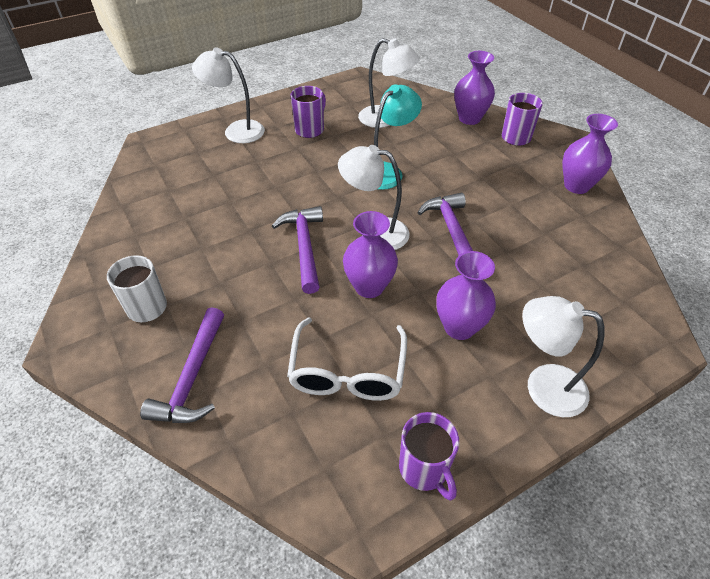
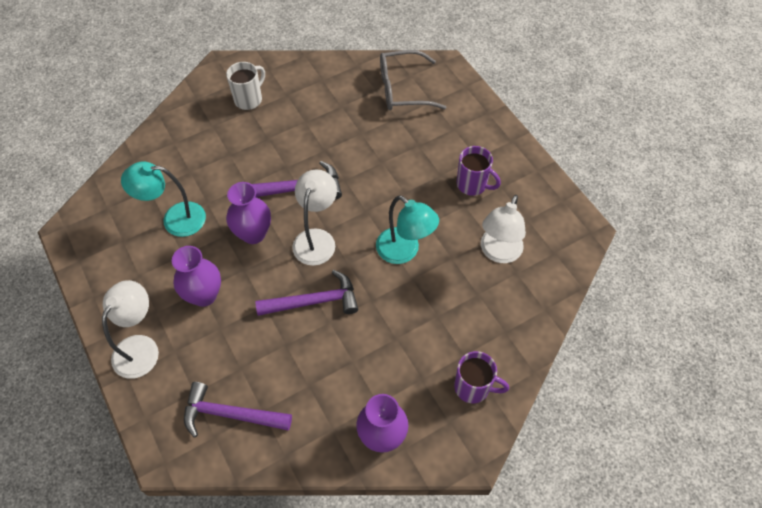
camera: 90 degrees right, 10 degrees up
purple hammer [140,307,224,423] -> purple hammer moved to [184,382,292,437]
white lamp [192,48,265,143] -> none
white glasses [287,317,407,401] -> turquoise lamp [121,161,206,237]
purple mug [399,412,459,501] -> none
purple vase [454,51,495,125] -> none
none -> grey glasses [380,50,447,110]

